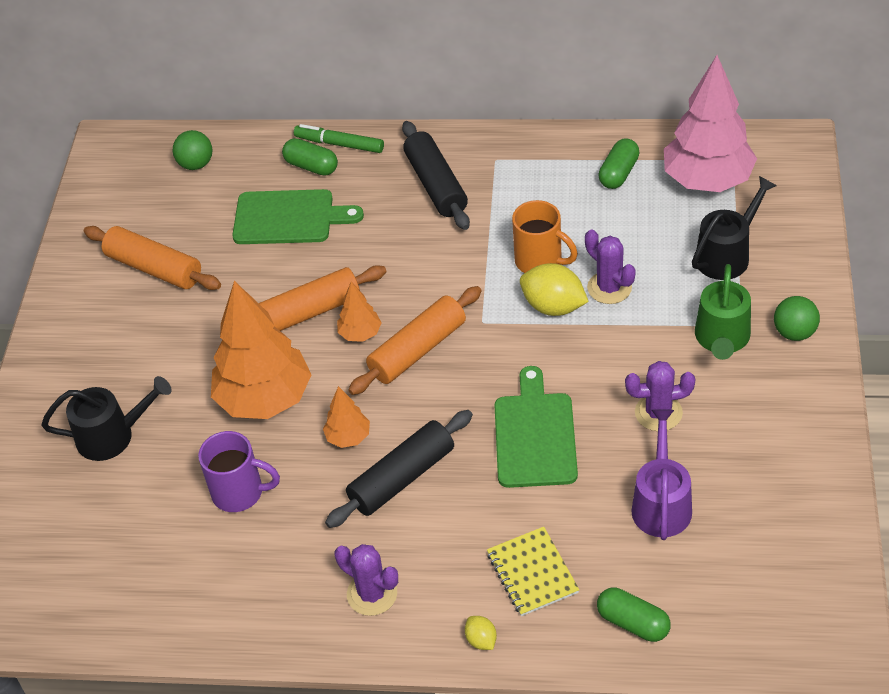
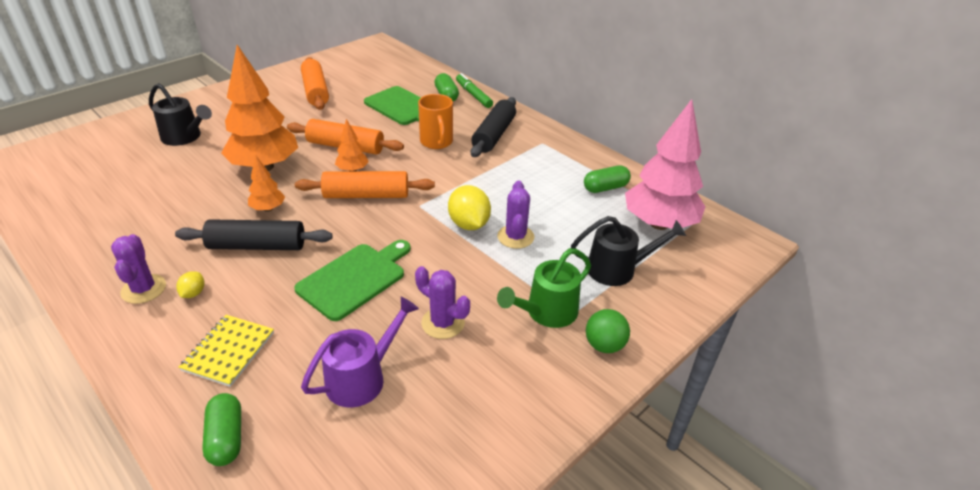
camera: 35 degrees right, 10 degrees down
green ball [173,130,212,170] -> none
purple mug [198,431,280,512] -> none
yellow lemon [465,616,497,650] -> yellow lemon moved to [176,271,204,298]
orange mug [512,200,578,273] -> orange mug moved to [418,94,453,149]

